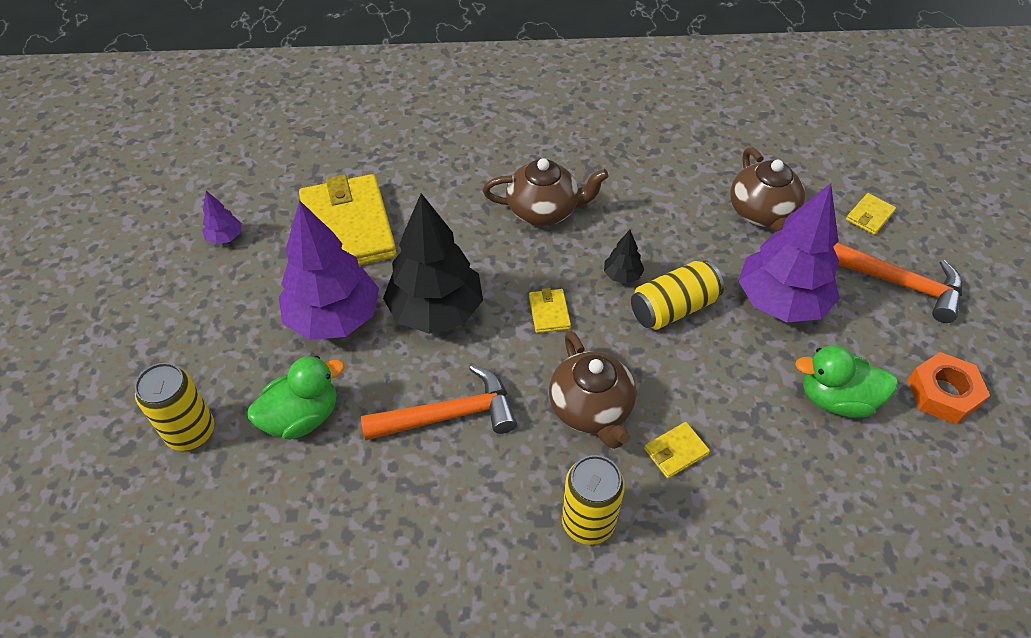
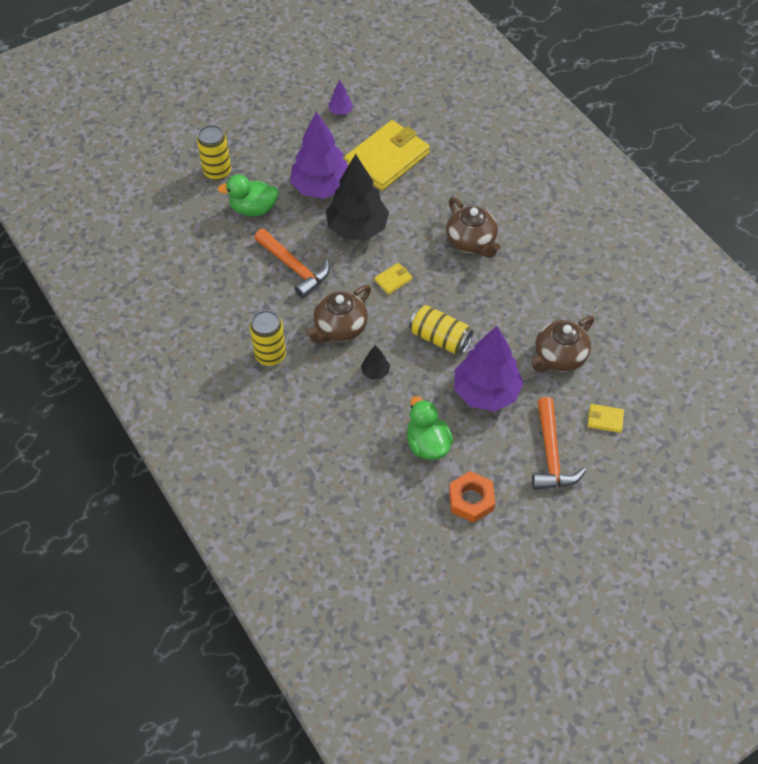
camera: 60 degrees right, 5 degrees up
green duck [248,356,345,440] -> green duck turned 150 degrees clockwise [218,175,279,216]
black tree [604,230,644,284] -> black tree moved to [361,345,390,380]
yellow wallet [644,422,710,478] -> none

